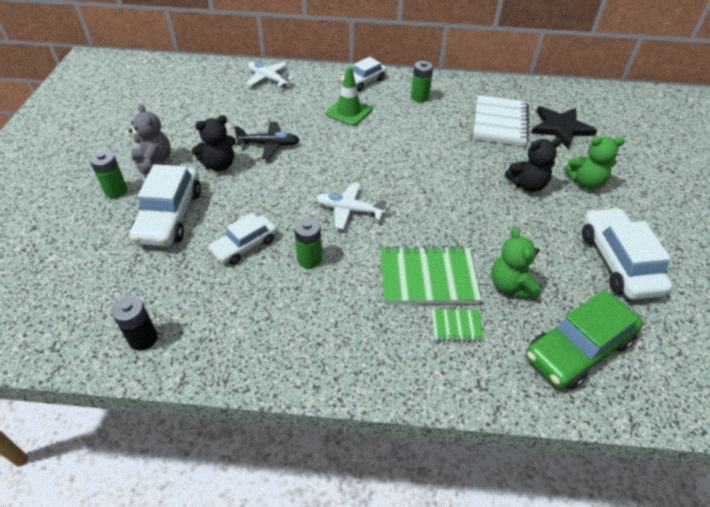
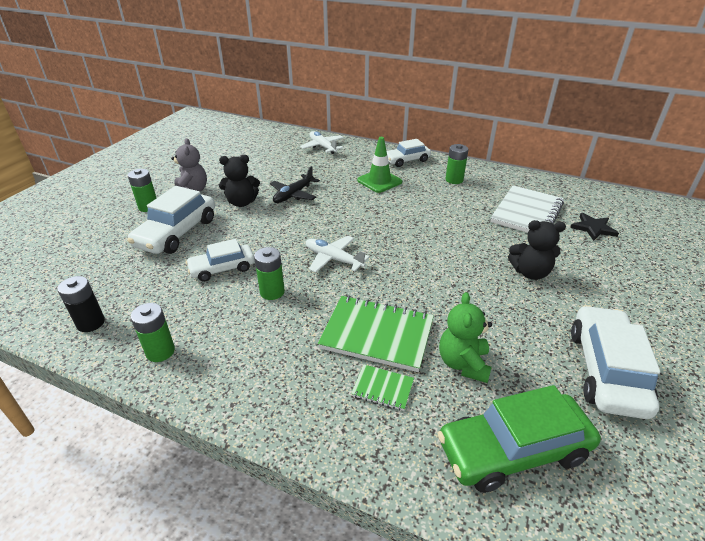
camera: 20 degrees right, 10 degrees down
black plane [234,122,300,159] -> black plane turned 105 degrees clockwise [270,166,320,203]
black star [531,106,597,149] -> black star [570,213,619,241], size x0.64
green teddy bear [565,137,625,190] -> none
none -> green battery [131,303,175,362]

